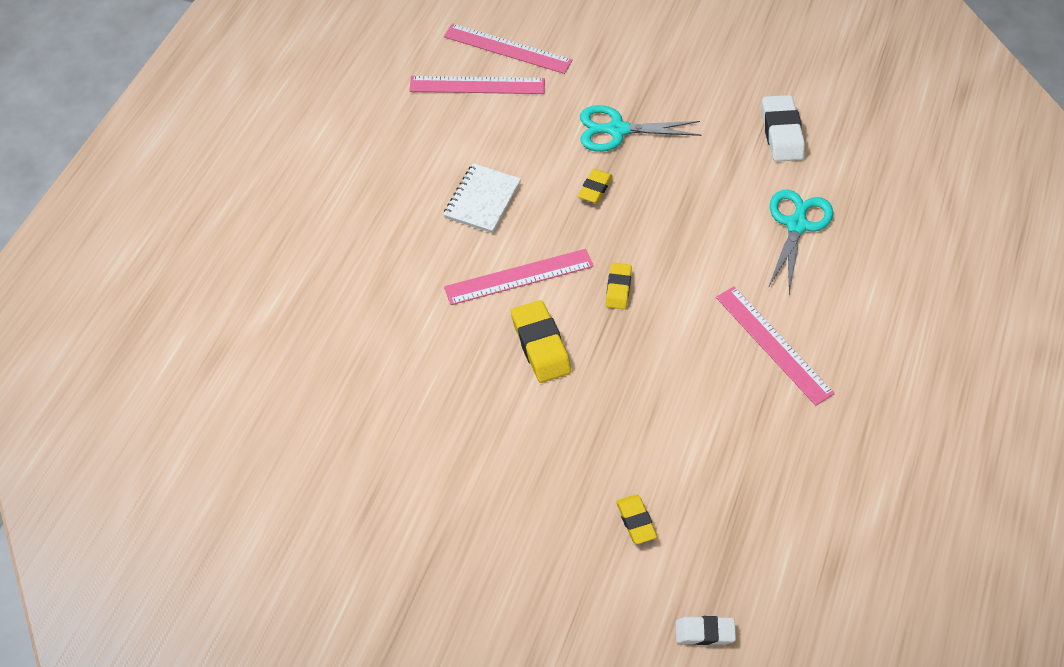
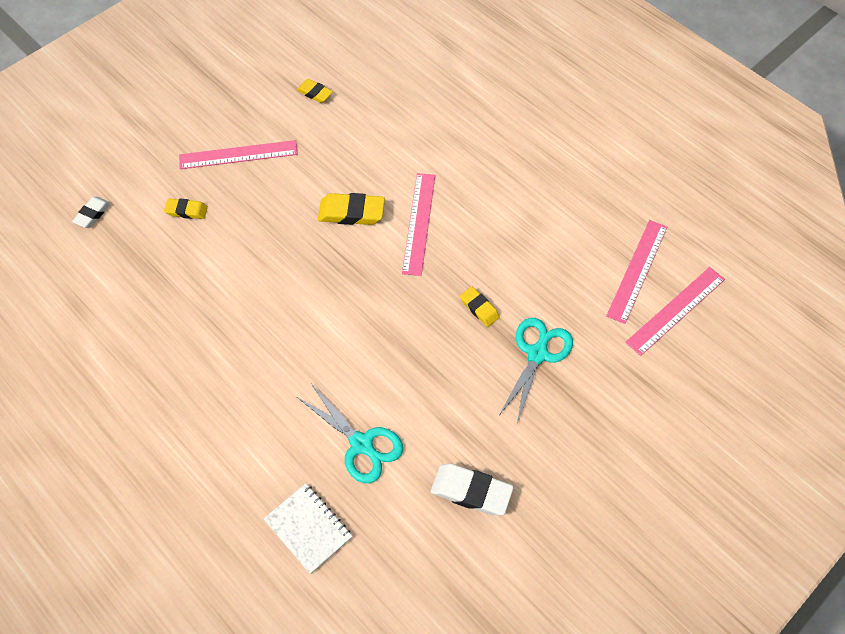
camera: 115 degrees right, 5 degrees up
white notebook [443,163,521,233] -> white notebook moved to [264,483,352,574]
yellow eraser [606,263,632,309] -> yellow eraser moved to [297,79,333,103]
pink ruler [716,286,835,406] -> pink ruler moved to [179,140,298,169]

